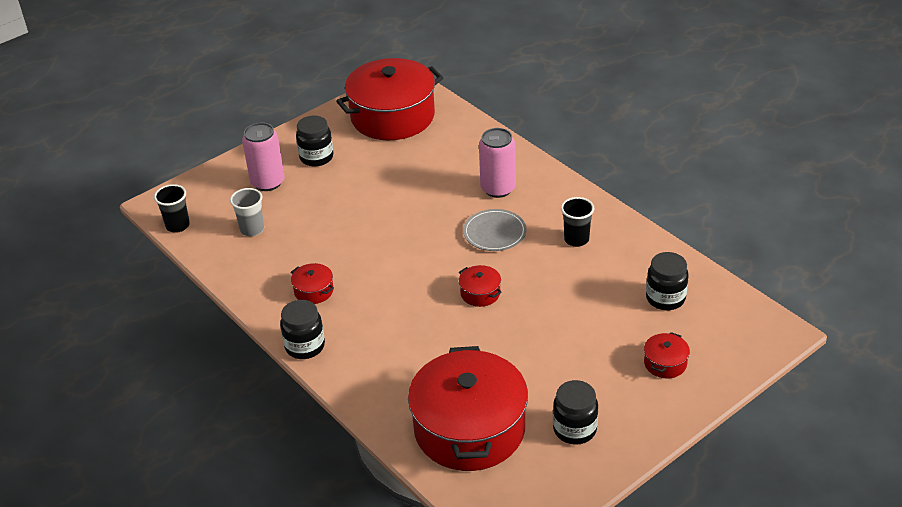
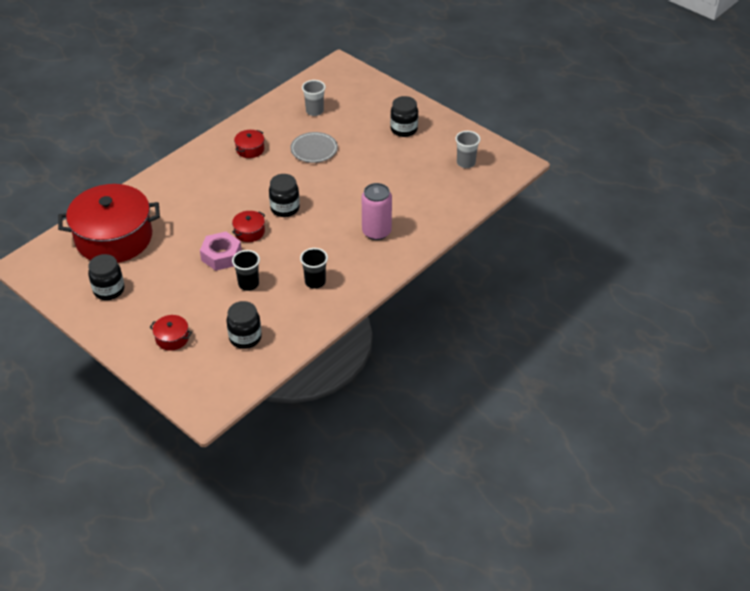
camera: 80 degrees right, 5 degrees up
black cup [154,184,190,233] -> black cup moved to [232,250,260,291]
pink can [242,123,285,191] -> none
black jar [280,300,325,359] -> black jar moved to [269,174,300,217]
red pot [336,58,444,140] -> grey cup [455,131,480,168]
grey plate [463,209,527,251] -> grey plate moved to [290,132,338,163]
none -> pink nut [200,232,242,271]

